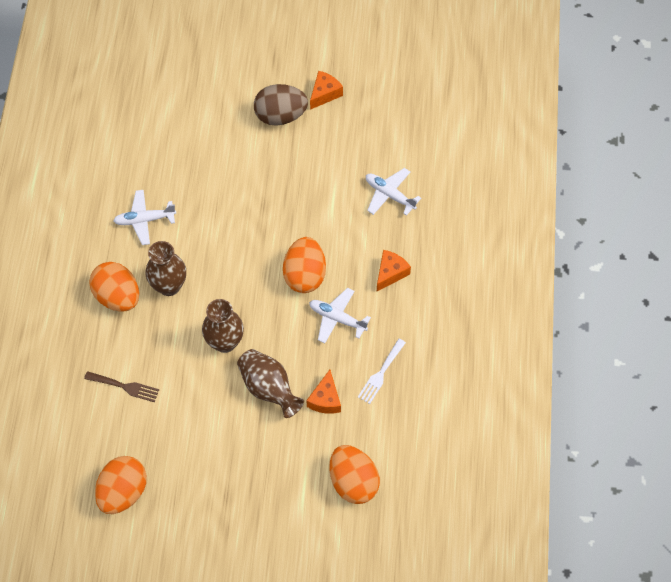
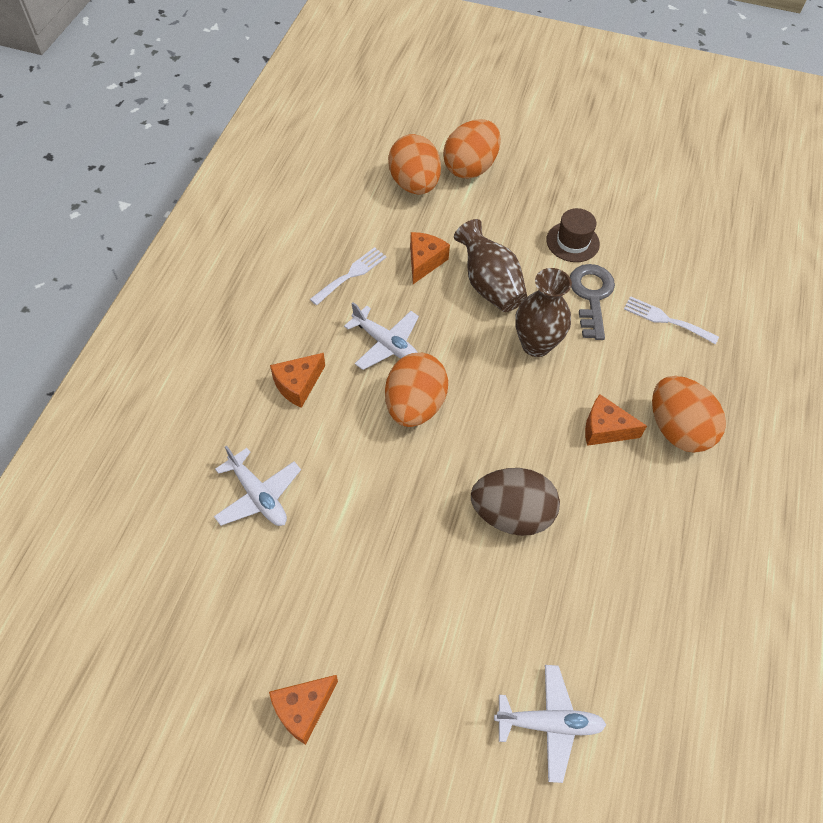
camera: 170 degrees left, 5 degrees down
brown fork [84,371,159,402] -> white fork [624,296,719,344]
orange egg [95,456,147,514] -> orange egg moved to [443,119,501,179]
white plane [113,190,176,245] -> white plane moved to [494,665,606,783]
brown vase [146,241,186,296] -> orange cheese [585,394,647,446]
brown egg [254,84,308,126] -> brown egg moved to [471,468,560,536]
none -> brown hat [546,208,600,262]
none -> grey key [570,264,615,340]

